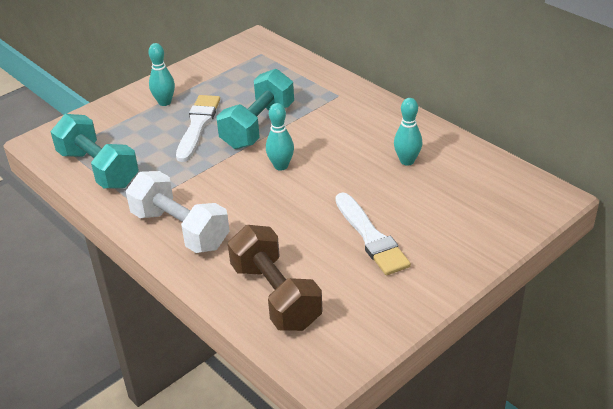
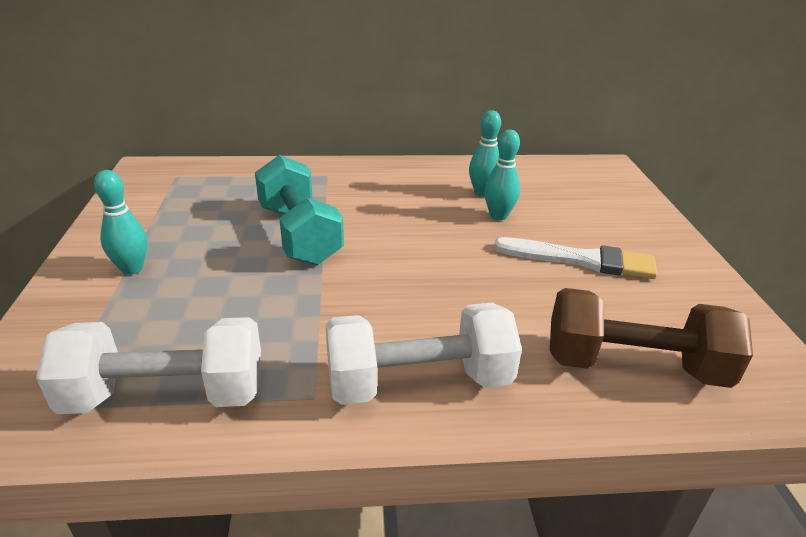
camera: 55 degrees left, 5 degrees down
turquoise dumbbell [51,114,139,189] -> white dumbbell [36,317,261,414]
white brush [176,95,220,162] -> none
turquoise bowling pin [266,103,294,171] -> turquoise bowling pin moved to [484,130,520,220]

